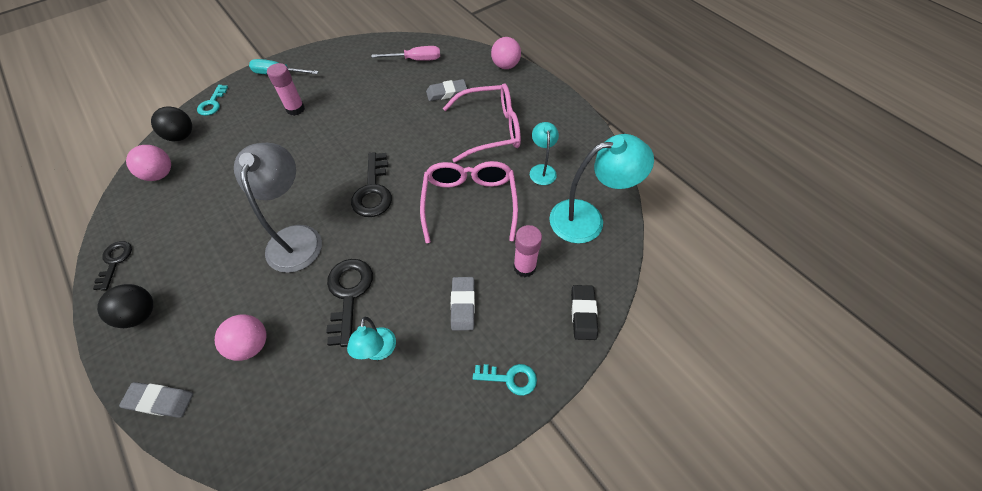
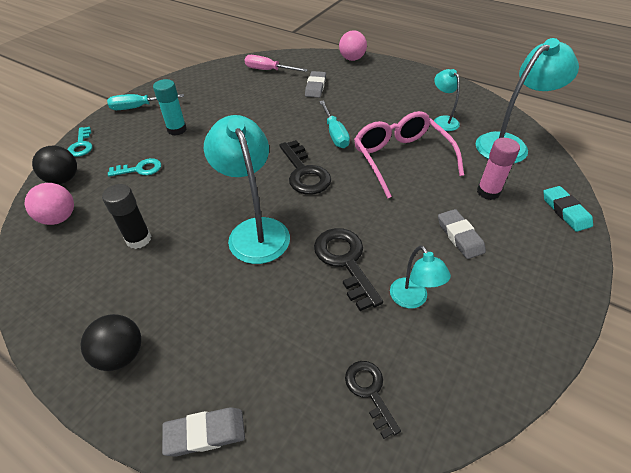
camera: 20 degrees left, 10 degrees down
black key [93,241,132,291] -> black key moved to [345,361,401,439]
pink ball [215,315,267,361] -> none
grey lamp [234,143,322,273] -> turquoise lamp [204,115,290,264]
pink glue stick [267,63,305,116] -> turquoise glue stick [153,79,187,136]
pink screwdriver [371,46,440,61] -> pink screwdriver turned 135 degrees counterclockwise [245,55,308,72]
grey eraser [426,79,467,101] -> grey eraser turned 45 degrees counterclockwise [305,71,326,98]
pink glasses [443,83,521,163] -> none
turquoise key [473,364,537,396] -> turquoise key moved to [108,158,161,177]
black eraser [571,285,598,340] -> turquoise eraser [543,186,593,232]
none -> black glue stick [102,184,151,249]
none -> turquoise screwdriver [319,100,350,148]

